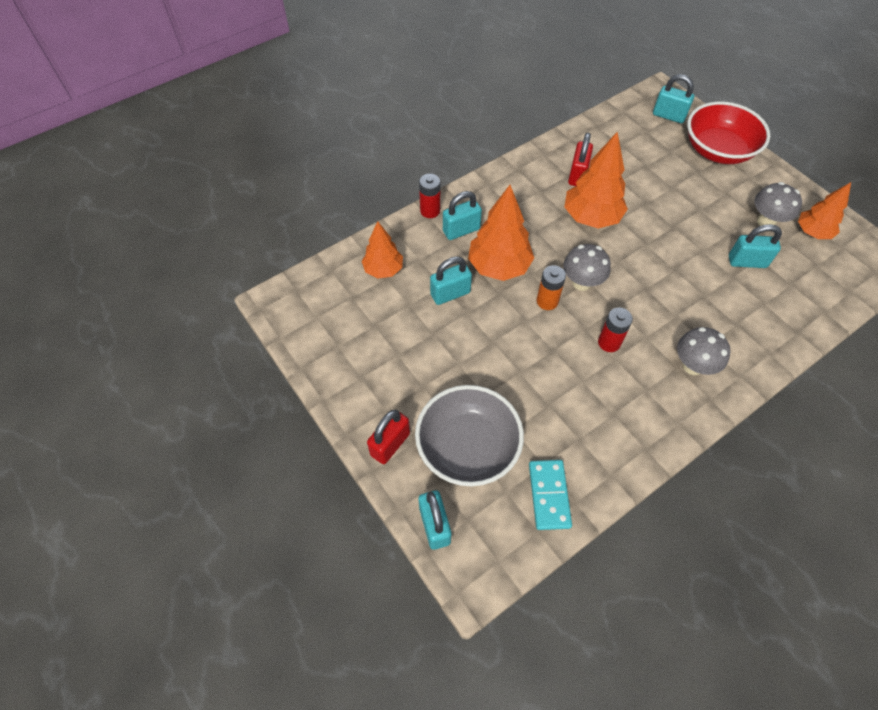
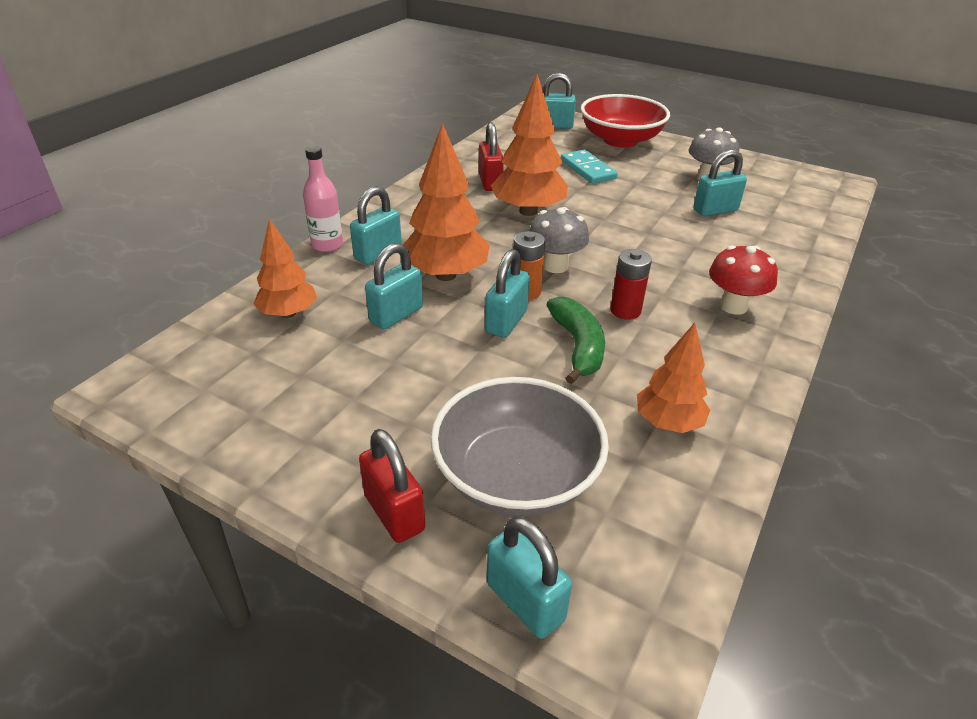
camera: 25 degrees left, 20 degrees down
red padlock [367,410,410,464] -> red padlock turned 45 degrees counterclockwise [359,429,425,543]
red battery [419,174,440,218] -> pink bottle [303,146,343,252]
turquoise domino [529,460,572,530] -> turquoise domino moved to [561,150,618,184]
grey mushroom [677,327,731,375] -> red mushroom [709,245,778,315]
orange tree [798,182,851,239] -> orange tree moved to [637,323,710,433]
none -> turquoise padlock [485,249,530,338]
none -> green banana [546,296,605,384]

